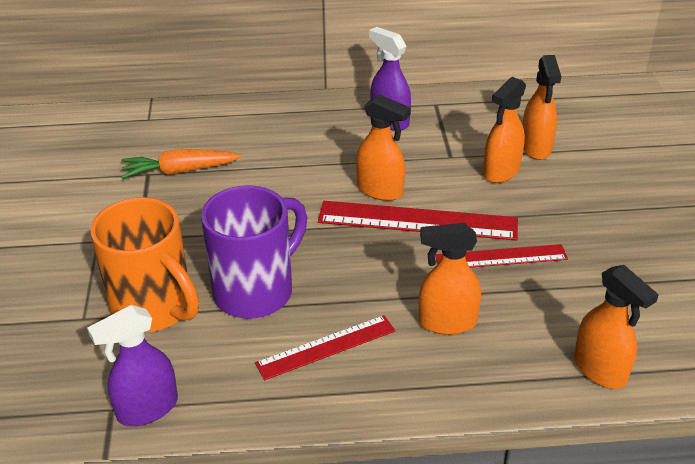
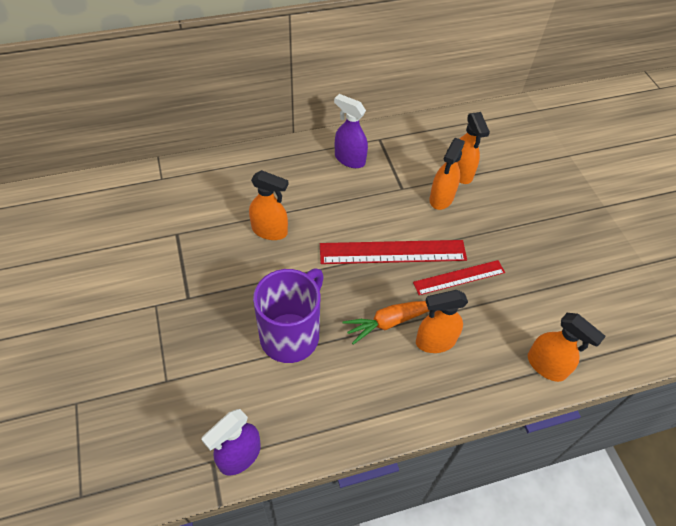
camera: 15 degrees left, 15 degrees up
orange mug [90,197,199,332] -> none
orange carrot [121,149,241,179] -> orange carrot moved to [343,301,430,345]
red ruler [255,315,395,380] -> none
orange spray bottle [356,94,411,201] -> orange spray bottle moved to [249,170,289,240]

